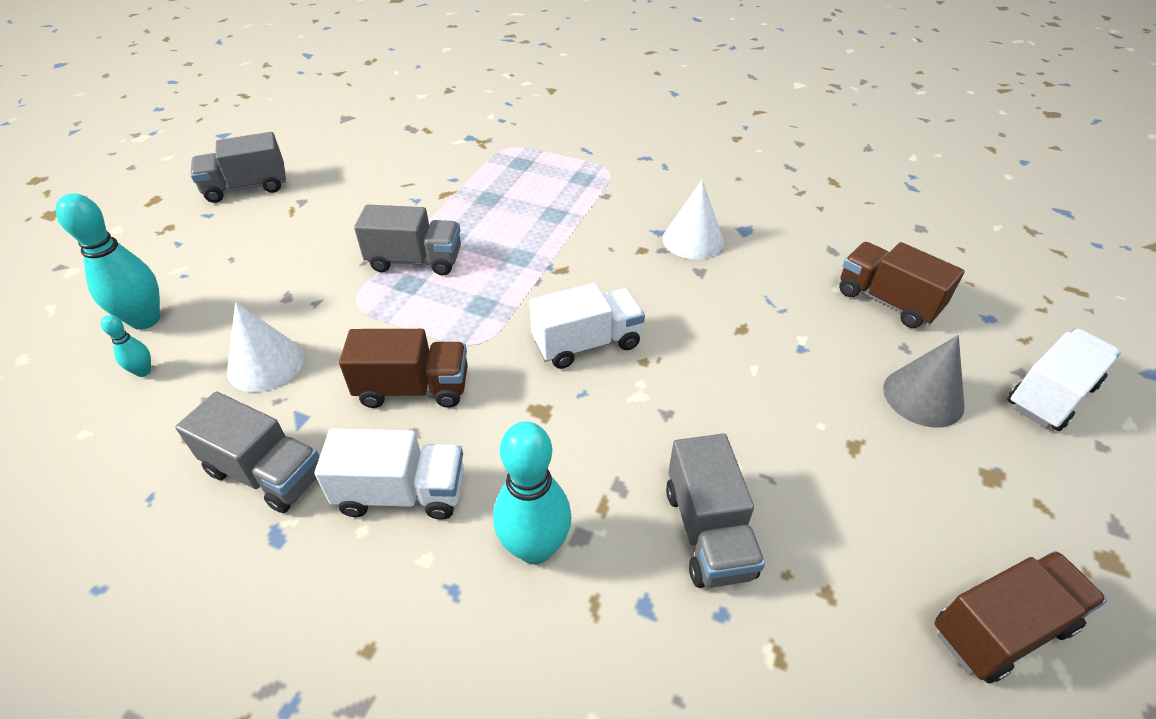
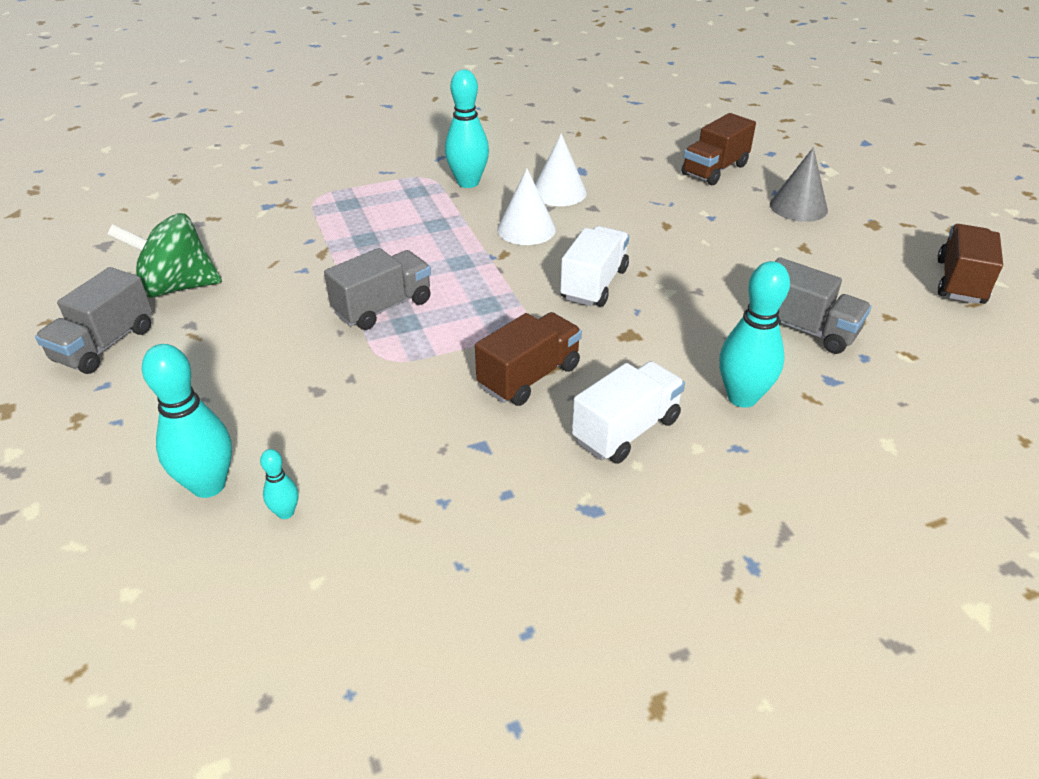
camera: 45 degrees left, 5 degrees down
grey truck [175,391,319,513] -> none
white cone [227,302,304,392] -> white cone moved to [497,169,556,245]
brown truck [839,242,965,328] -> brown truck turned 45 degrees counterclockwise [682,113,756,185]
white truck [1007,329,1121,431] -> none
none -> green spinning top [107,213,222,298]
none -> turquoise bowling pin [445,70,489,188]

